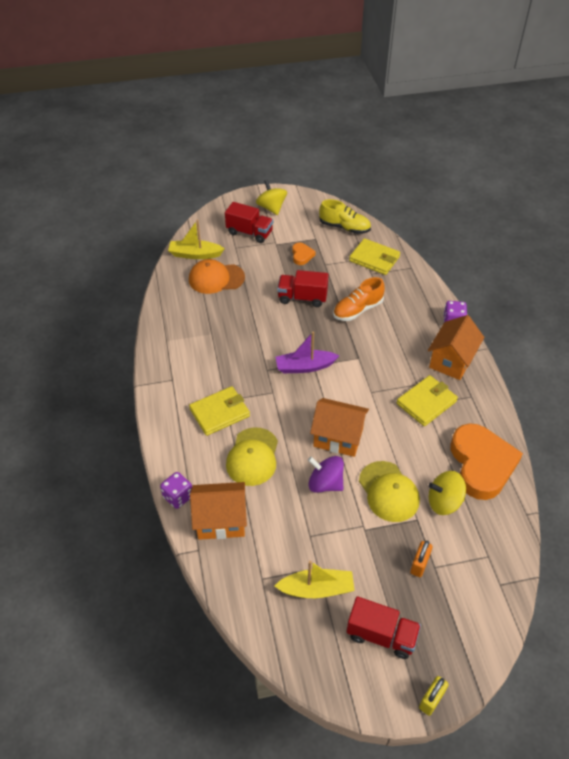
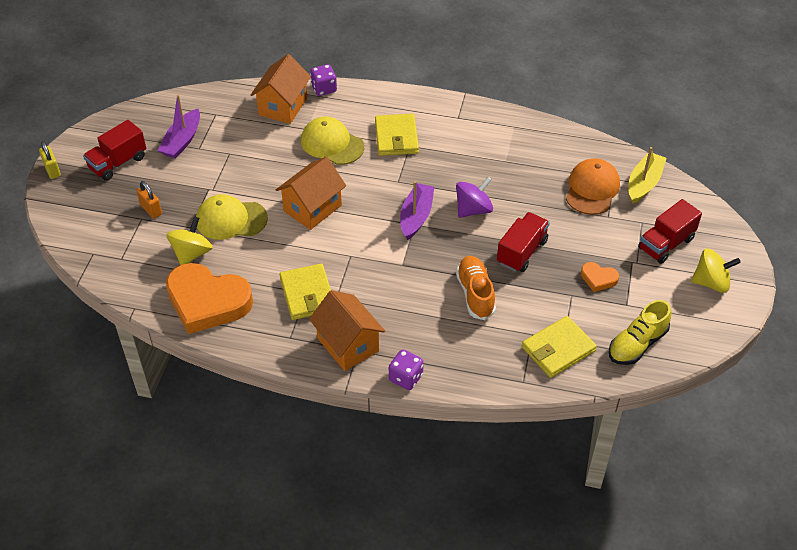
camera: 115 degrees right, 0 degrees up
yellow boat [275,561,355,598] -> purple boat [157,95,200,159]
purple spinning top [308,456,344,493] -> purple spinning top moved to [456,177,493,218]

